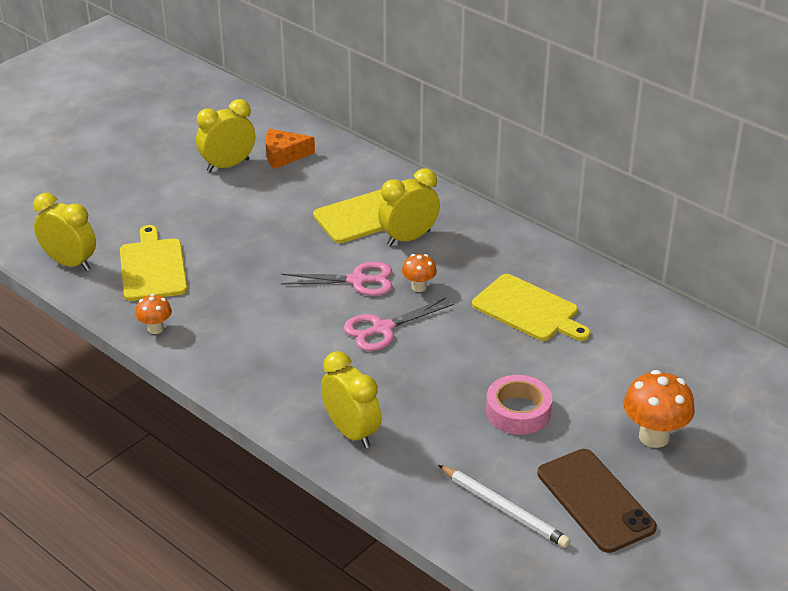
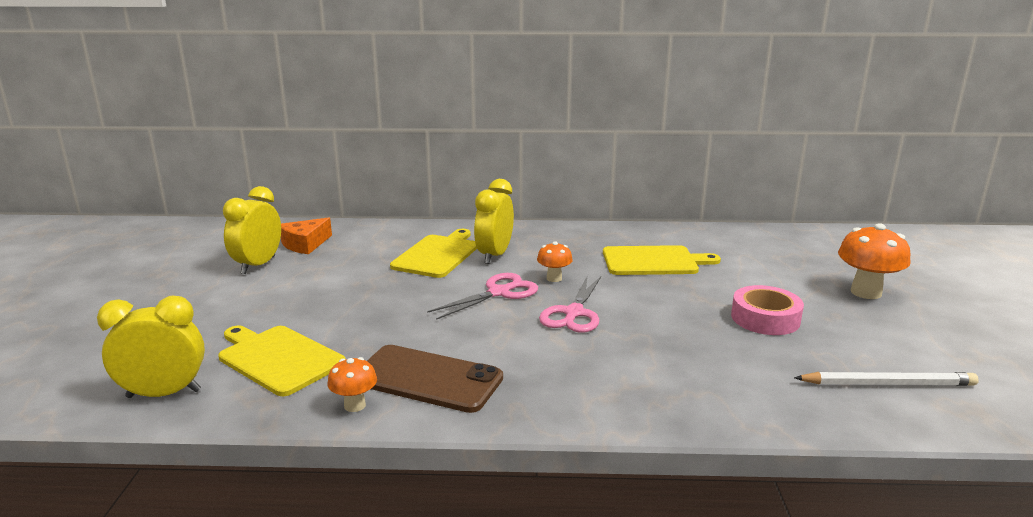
camera: 40 degrees left, 15 degrees down
yellow clock [321,351,381,448] -> none
brown phone [537,449,657,553] -> brown phone moved to [367,345,503,413]

